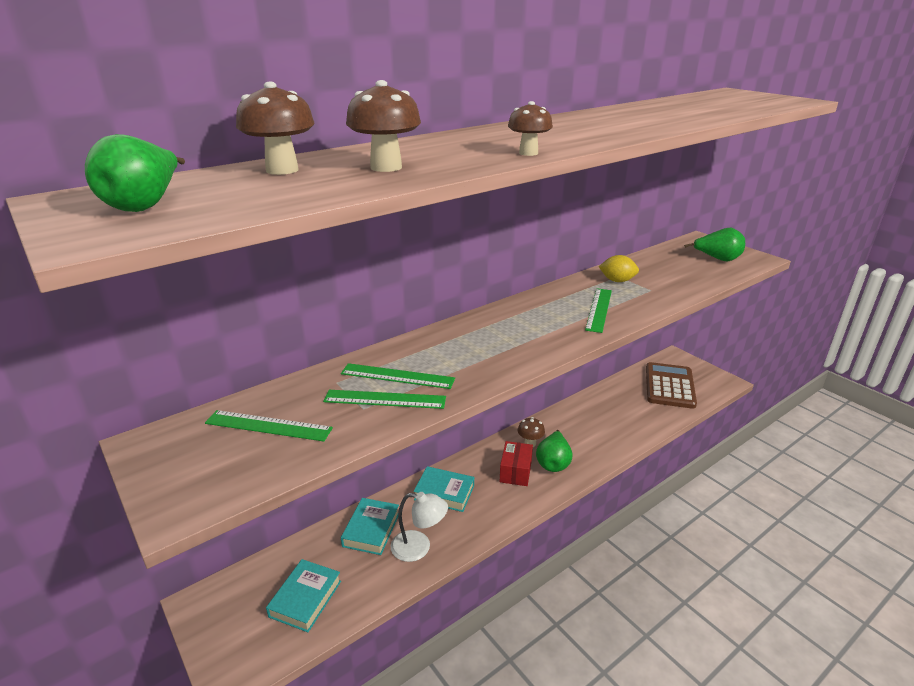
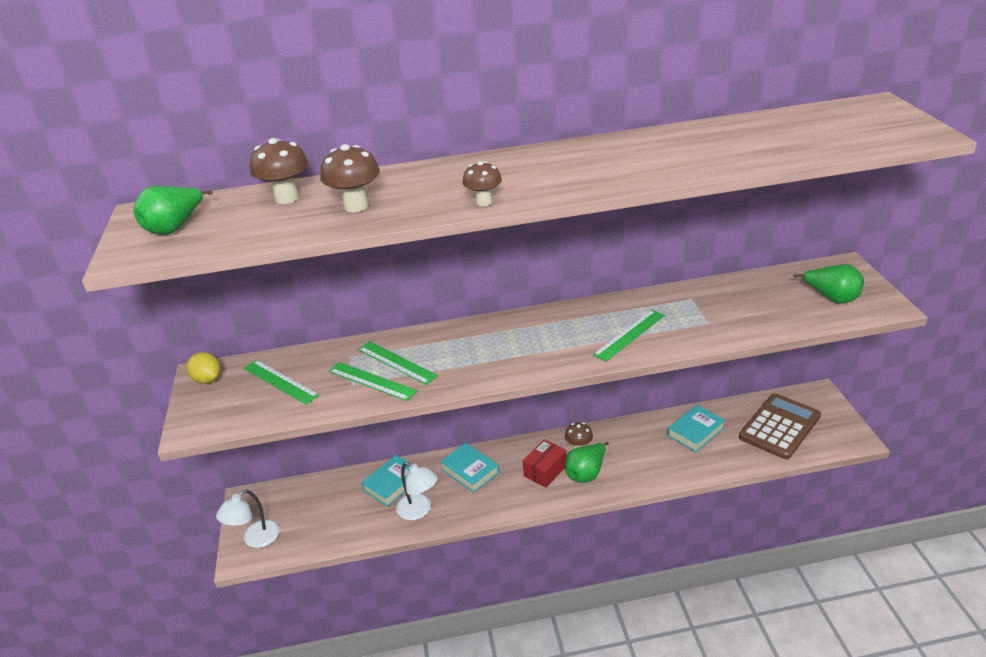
camera: 30 degrees right, 5 degrees up
turquoise book [266,559,341,632] -> turquoise book moved to [668,405,725,452]
yellow lemon [599,255,639,282] -> yellow lemon moved to [186,352,221,384]
none -> white lamp [216,489,280,548]

